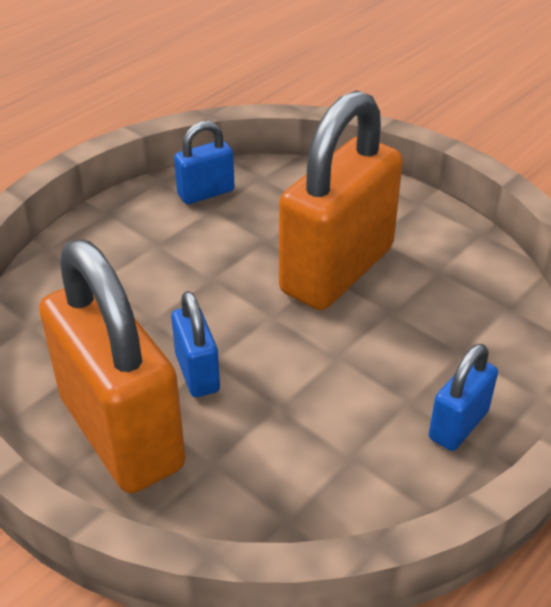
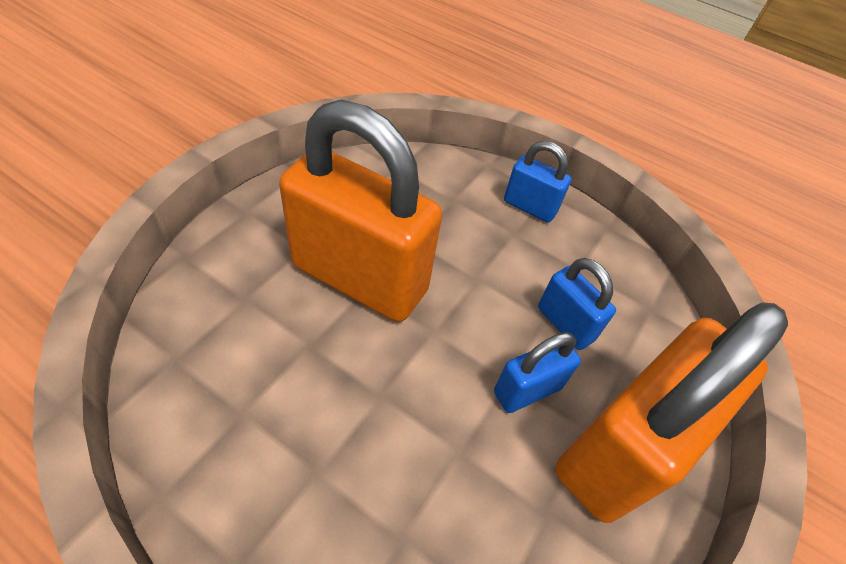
camera: 105 degrees left, 10 degrees up
blue padlock [174,121,235,204] -> blue padlock moved to [538,258,616,350]

